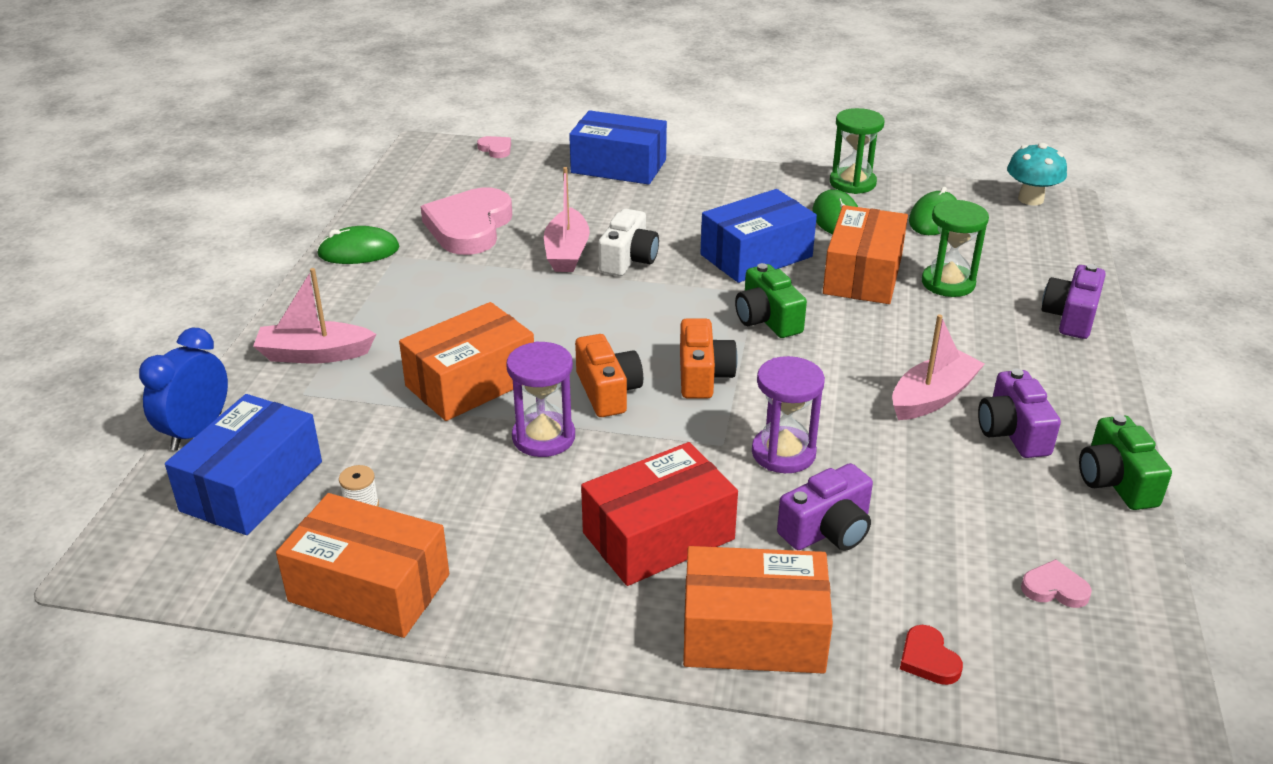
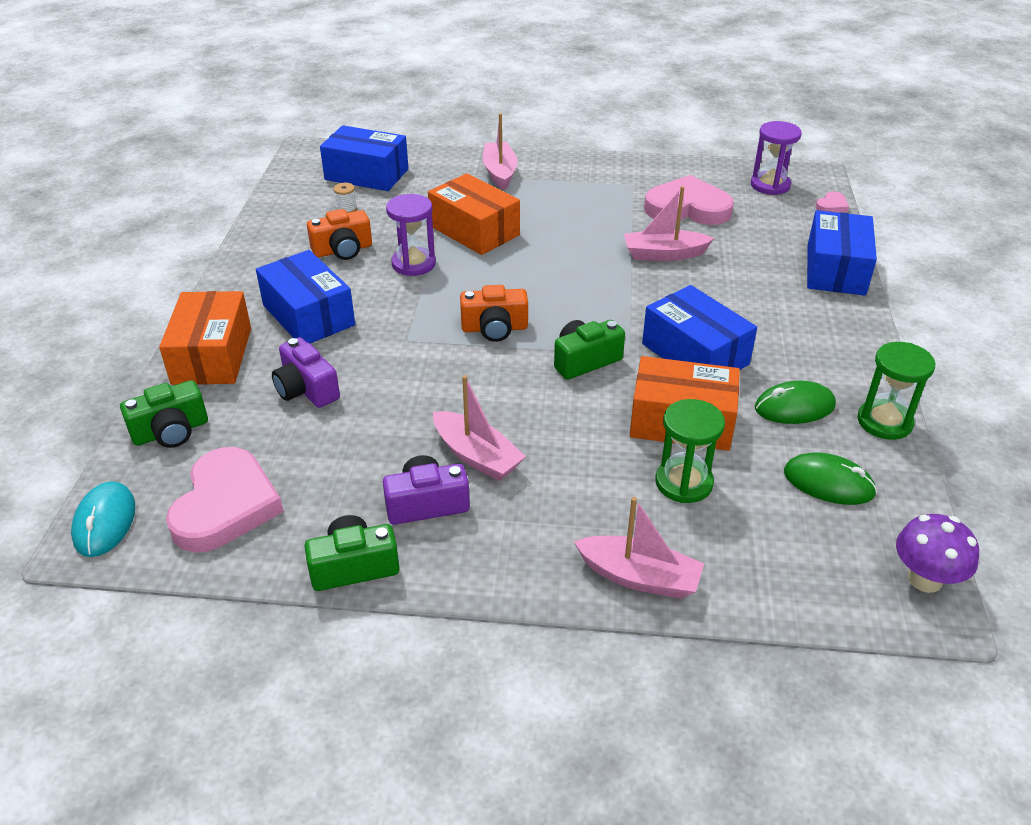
camera: 85 degrees right, 5 degrees up
blue clock [139,328,228,450] -> none
orange box [276,493,449,638] -> none
green mouse [317,226,399,264] -> none
orange camera [575,334,643,417] -> orange camera moved to [307,209,372,260]
red box [581,442,738,586] -> blue box [256,250,355,343]
white camera [598,209,659,276] -> none
purple hourglass [752,356,825,473] -> purple hourglass moved to [751,121,802,195]
red heart [900,625,963,685] -> green camera [120,380,208,448]
turquoise mushroom [1007,143,1067,205] -> purple mushroom [896,514,979,593]
pink heart [1021,559,1092,608] -> pink heart [166,447,283,552], size x2.36
purple camera [1042,264,1106,339] -> pink boat [574,497,704,599]
none -> turquoise mouse [71,481,135,557]

